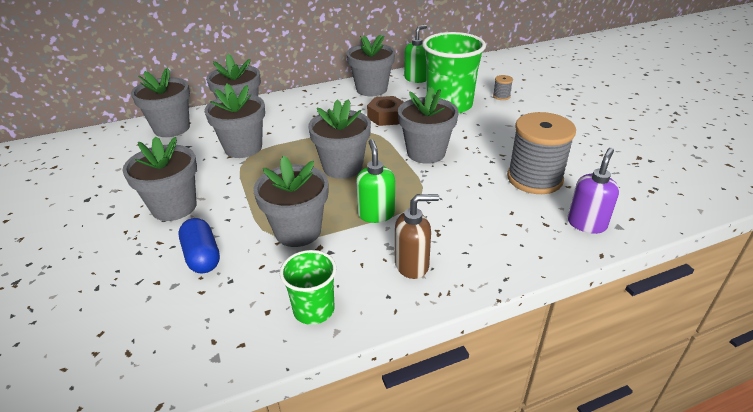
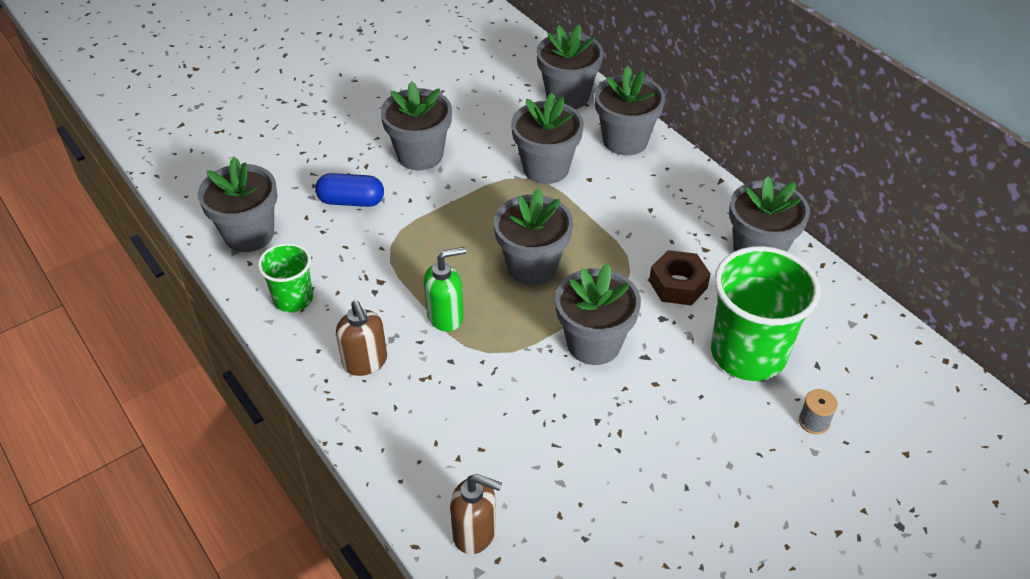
camera: 75 degrees right, 10 degrees up
blue capsule [179,218,220,273] -> blue capsule turned 45 degrees clockwise [315,173,384,207]
grey flower pot [253,156,328,247] -> grey flower pot moved to [198,157,277,252]
green soap dispenser [404,24,427,83] -> none
grey spool [507,112,576,194] -> none
purple soap dispenser [568,148,619,234] -> brown soap dispenser [450,474,502,554]

